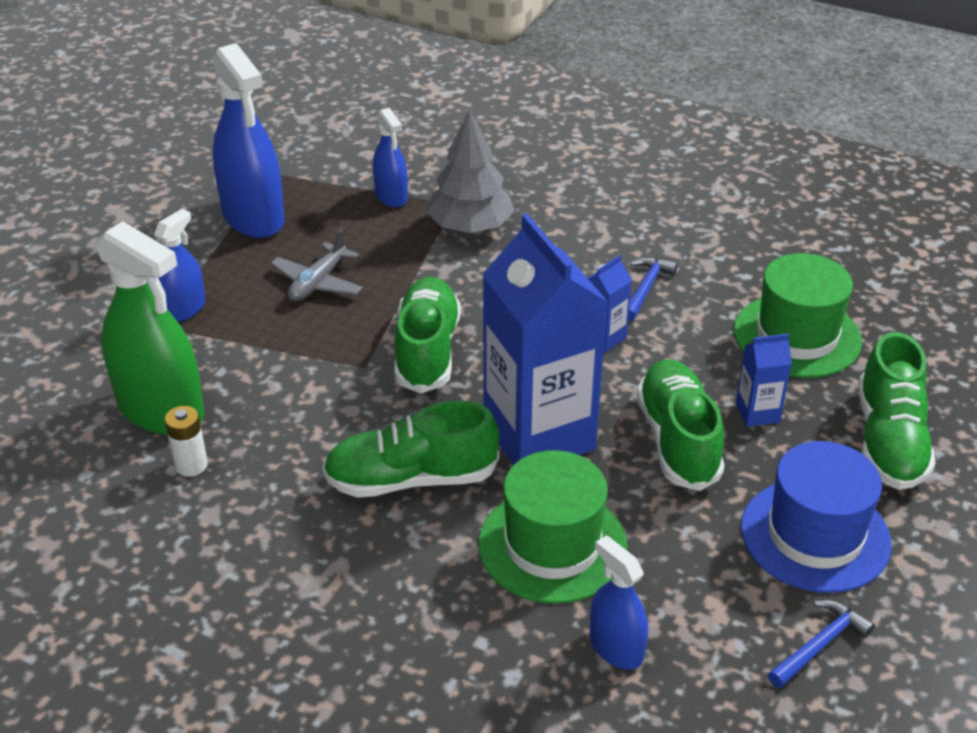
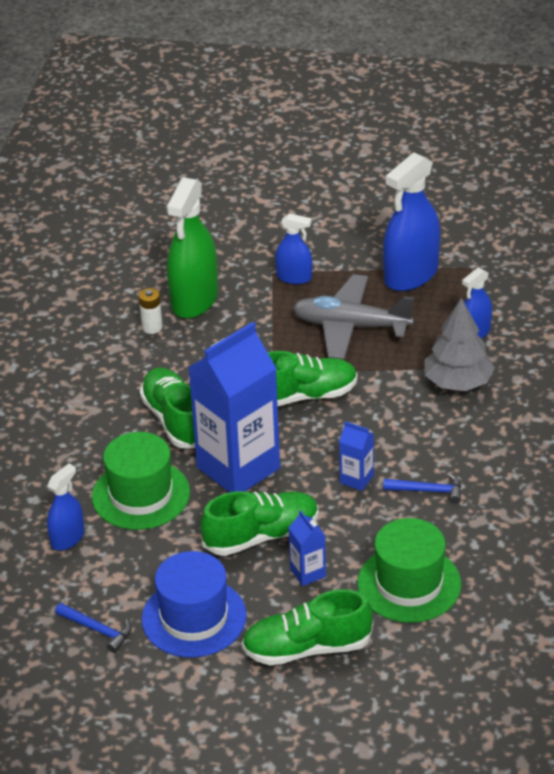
camera: 75 degrees right, 0 degrees up
grey plane [270,229,363,302] -> grey plane [293,274,414,359], size x1.71

